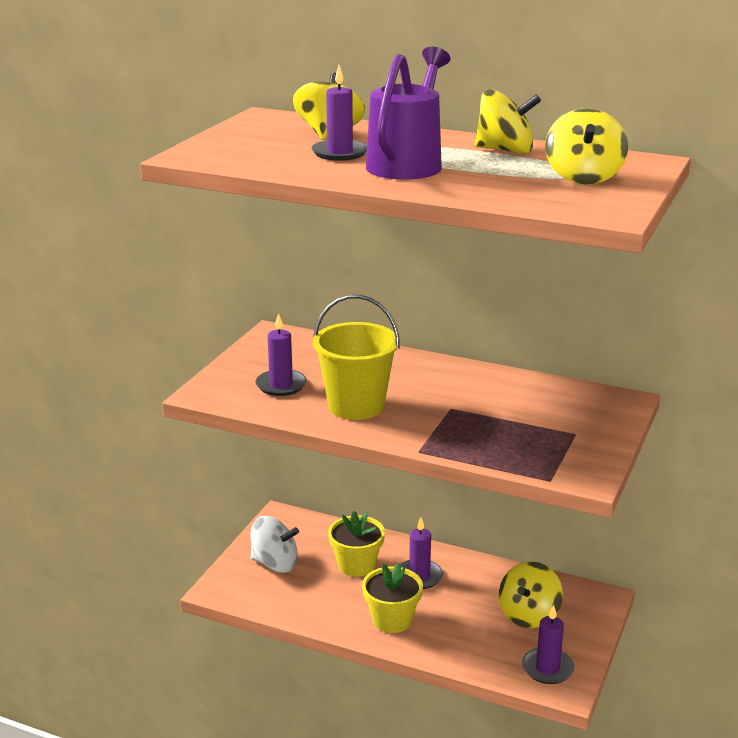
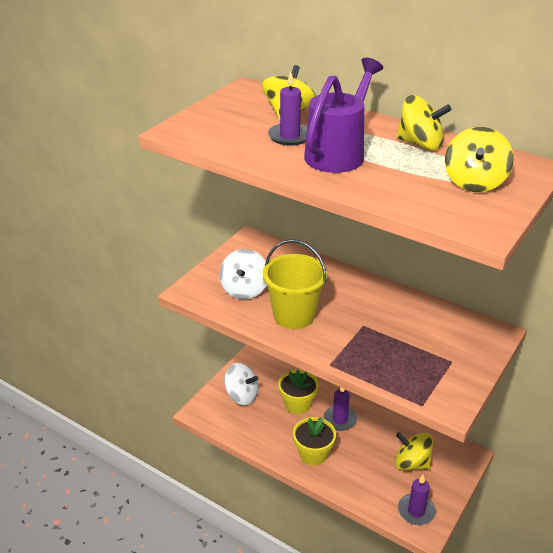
camera: 10 degrees right, 10 degrees up
purple candle [255,313,307,396] -> white spinning top [219,249,267,299]
yellow spinning top [499,562,563,628] -> yellow spinning top turned 75 degrees clockwise [395,432,433,470]

